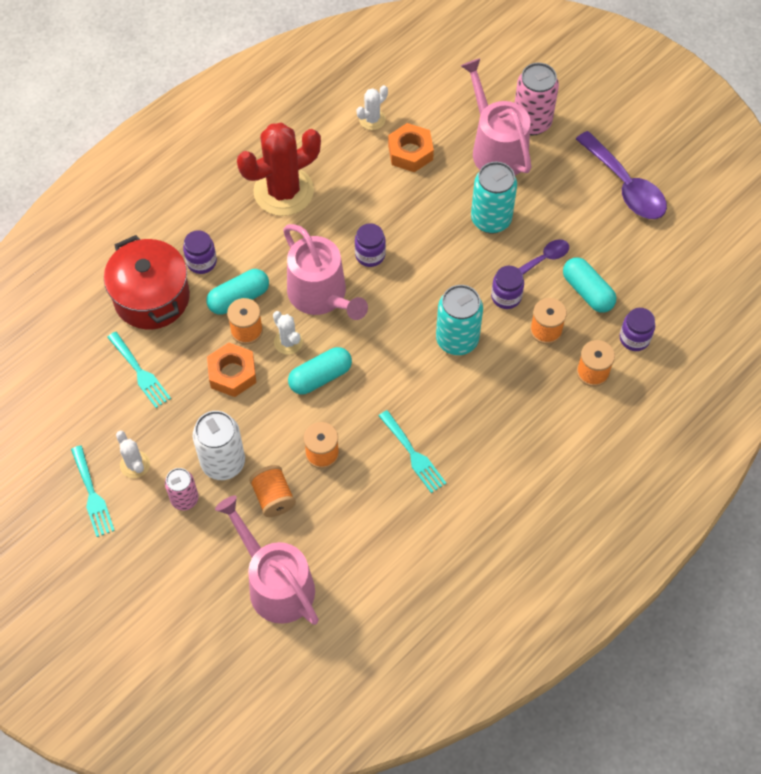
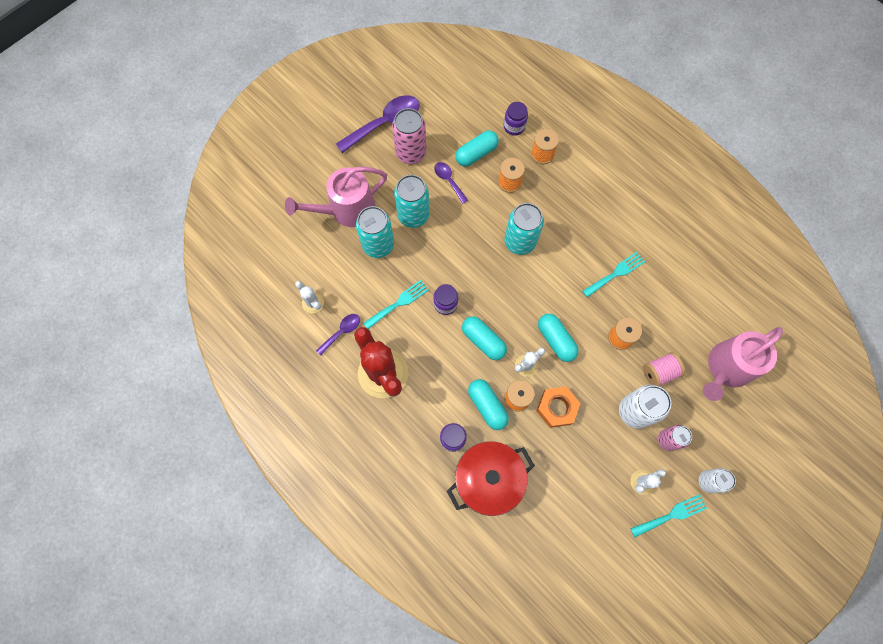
camera: 90 degrees left, 10 degrees up
turquoise fork [107,332,171,408] -> turquoise fork moved to [364,280,429,329]
orange spool [249,465,296,517] -> pink spool [643,352,685,386]
pink watering can [283,224,368,320] -> turquoise capsule [462,316,507,360]
orange nut [388,123,434,172] -> none
purple jar [491,266,524,309] -> none
pink can [515,63,559,135] -> pink can moved to [392,108,426,164]
none -> purple spoon [316,314,360,356]
none -> turquoise can [356,206,394,258]
none -> white can [698,468,736,493]

